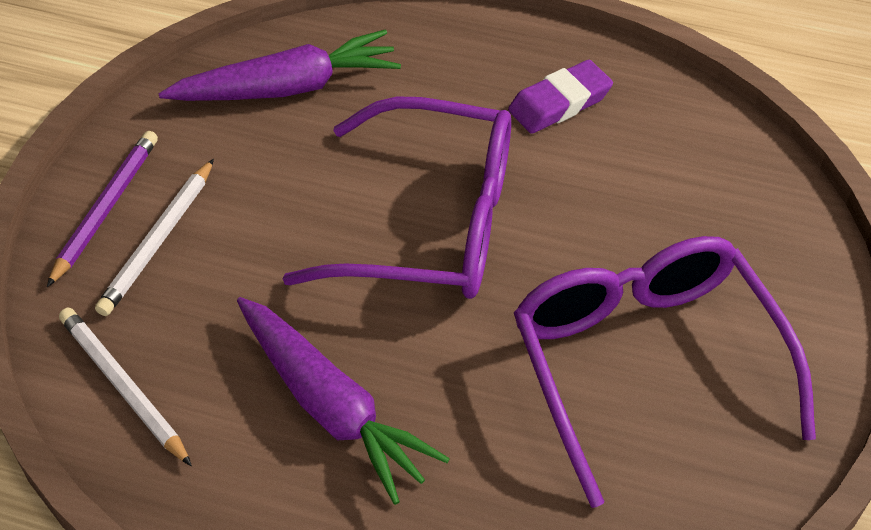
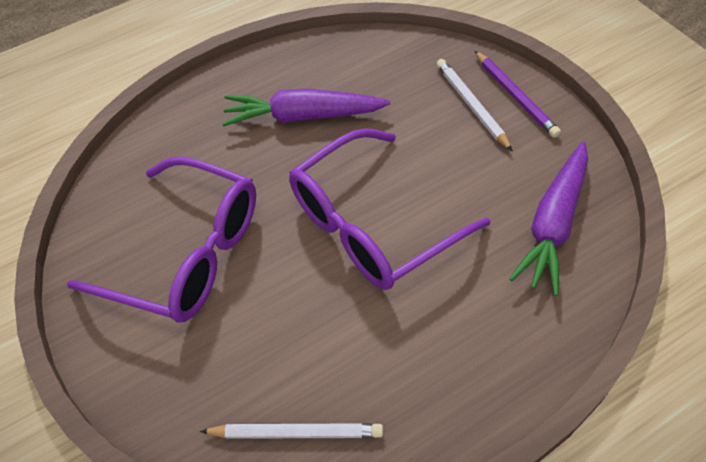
camera: 135 degrees right, 5 degrees up
white pencil [59,308,192,466] -> white pencil moved to [200,423,383,439]
purple eraser [508,60,613,134] -> none

